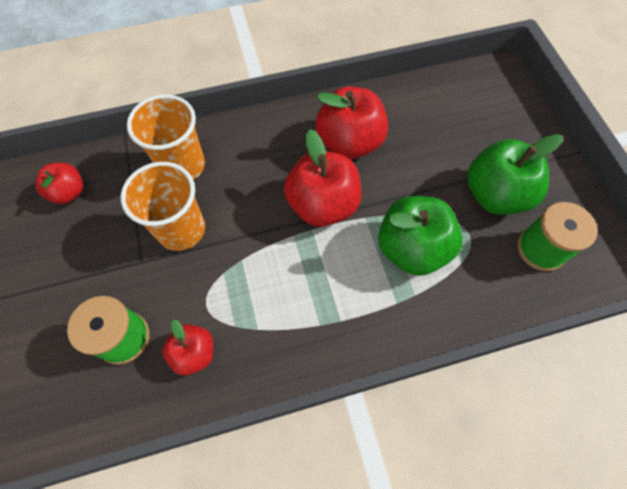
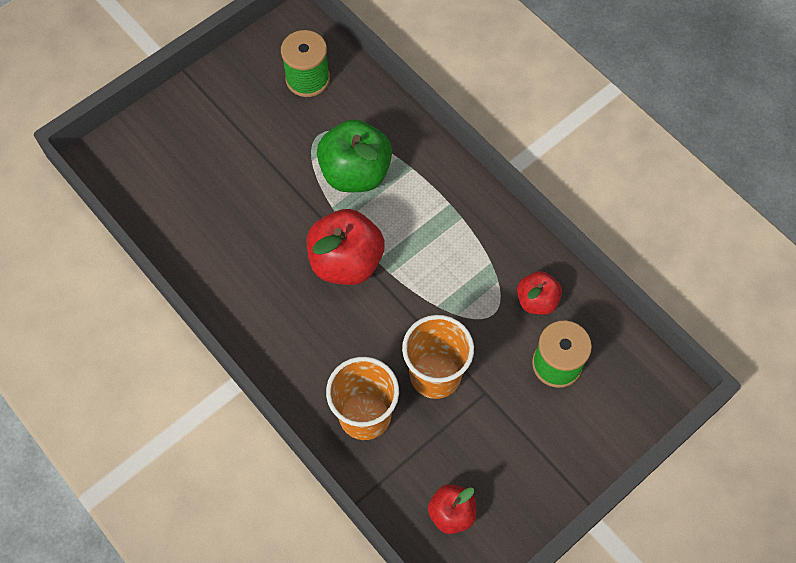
camera: 115 degrees left, 0 degrees up
red apple [315,87,388,159] -> none
green apple [467,134,563,215] -> none

